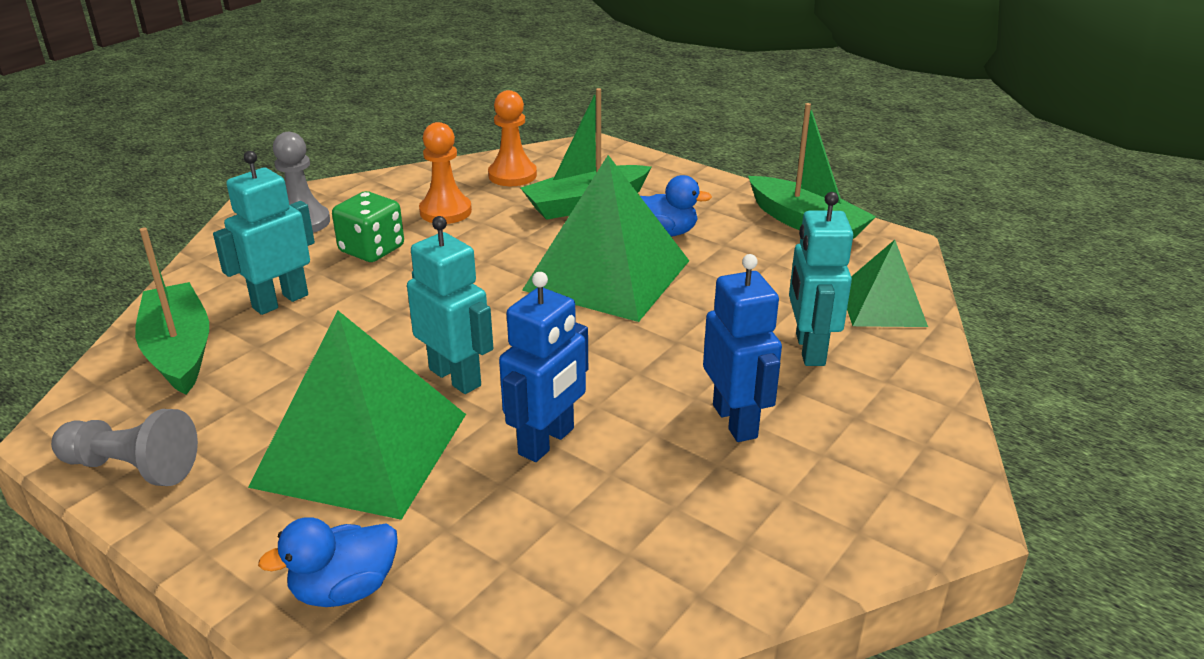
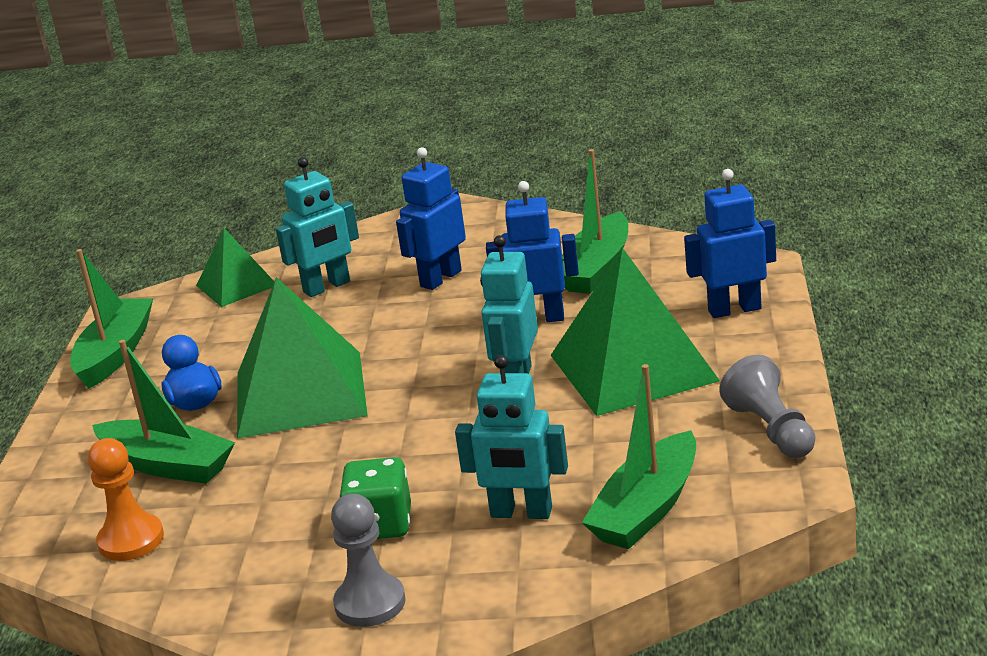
camera: 120 degrees left, 5 degrees down
blue duck [258,517,398,607] -> blue robot [684,169,776,318]
orange pawn [419,122,472,224] -> none
none -> green boat [562,149,628,294]

